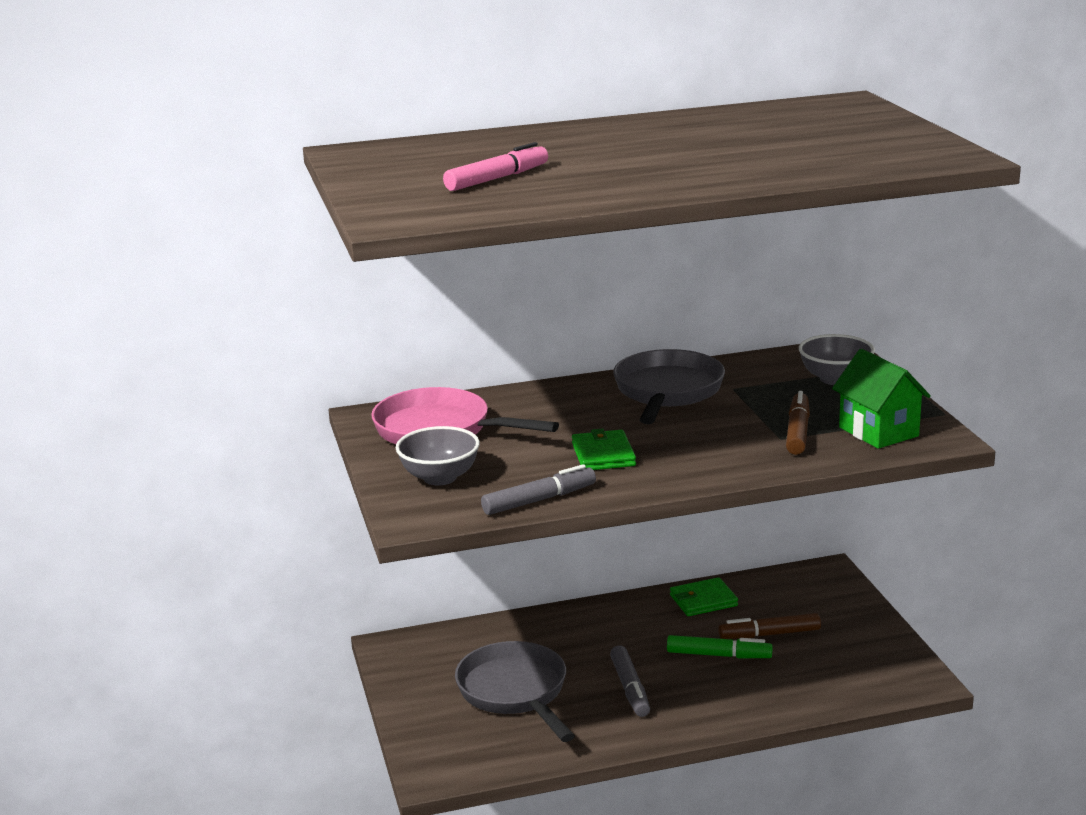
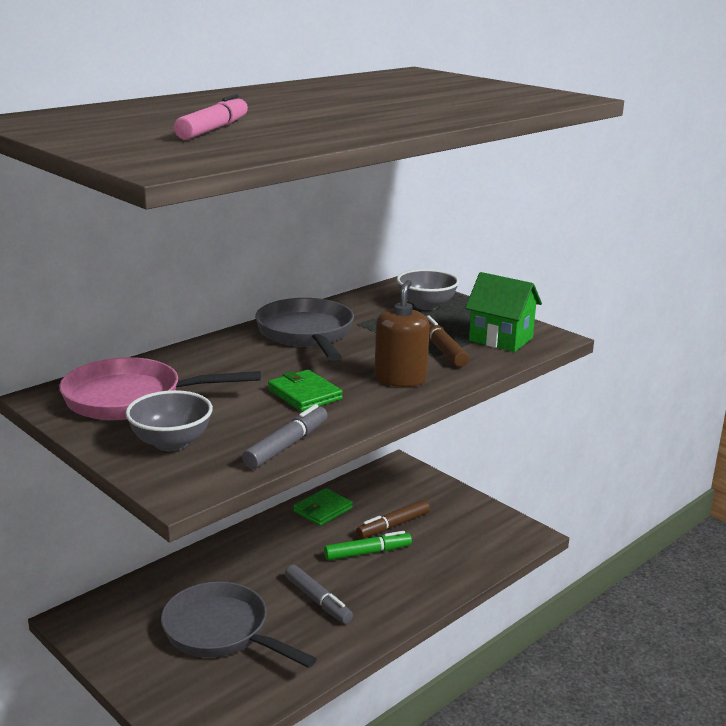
camera: 30 degrees left, 0 degrees up
none -> brown soap dispenser [375,280,430,387]

